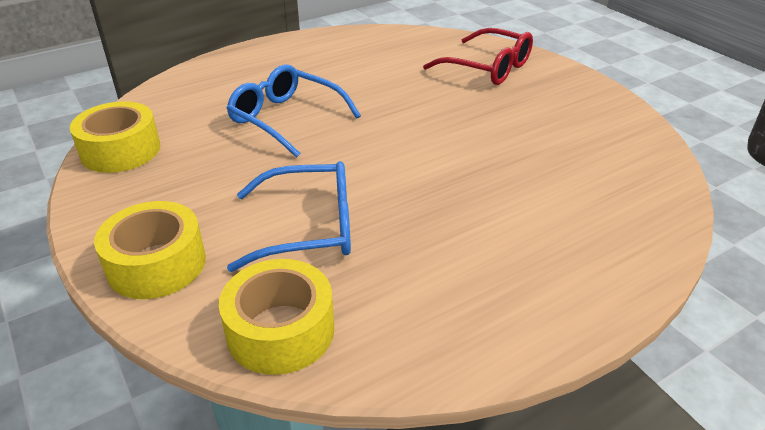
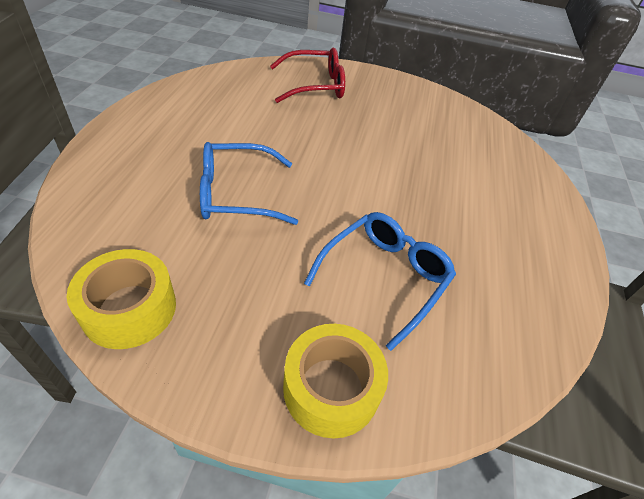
camera: 50 degrees left, 10 degrees up
yellow tape [219,259,335,375] -> none

